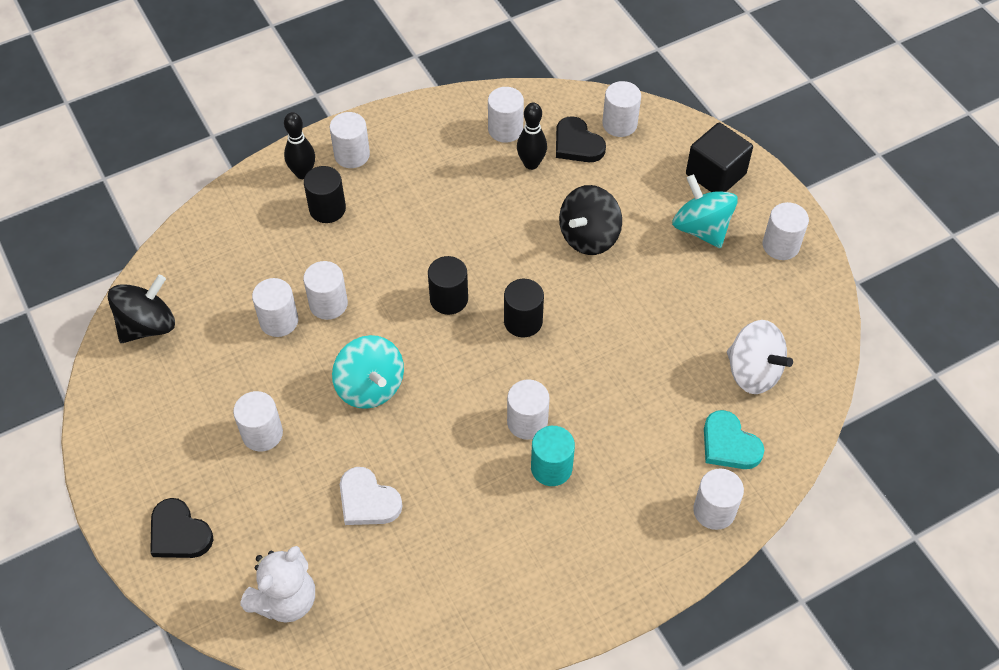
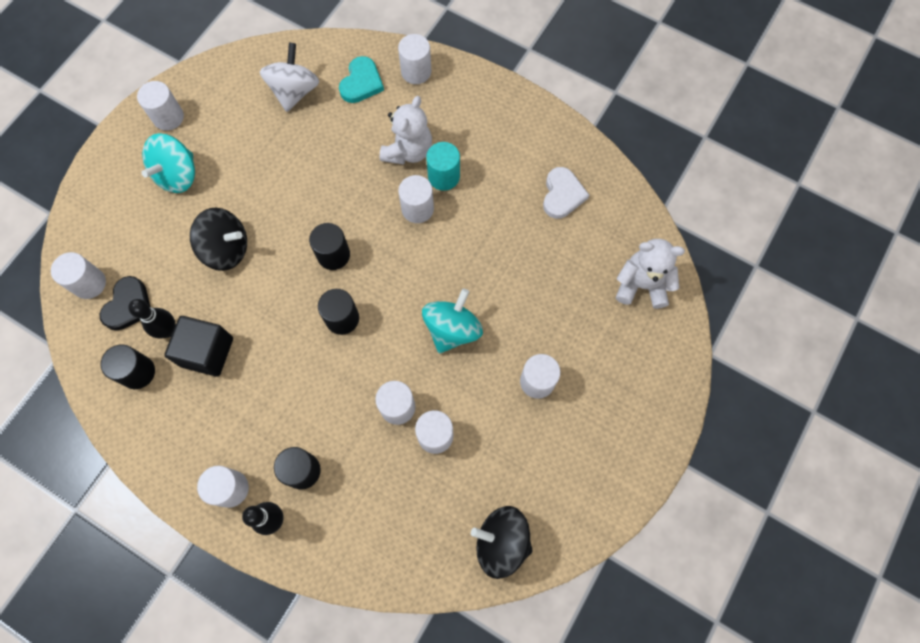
camera: 120 degrees left, 15 degrees up
black heart [150,498,213,558] -> none
white heart [340,467,402,525] -> white heart moved to [543,167,589,219]
white cylinder [488,87,524,143] -> black cylinder [100,344,155,389]
black cube [686,123,753,192] -> black cube moved to [164,316,233,377]
none -> white teddy bear [380,96,432,165]

